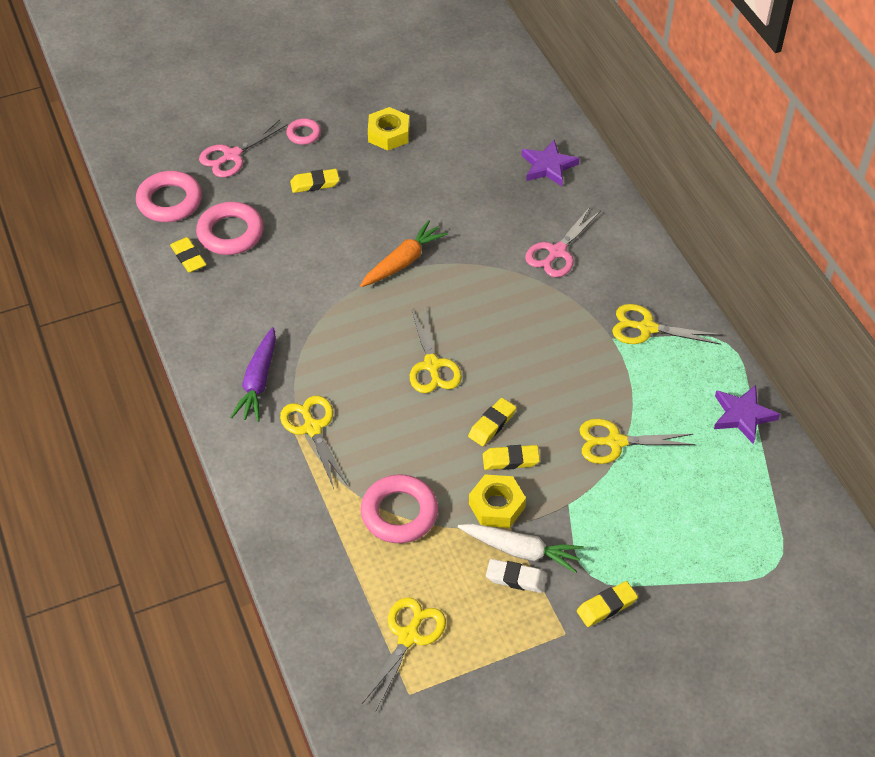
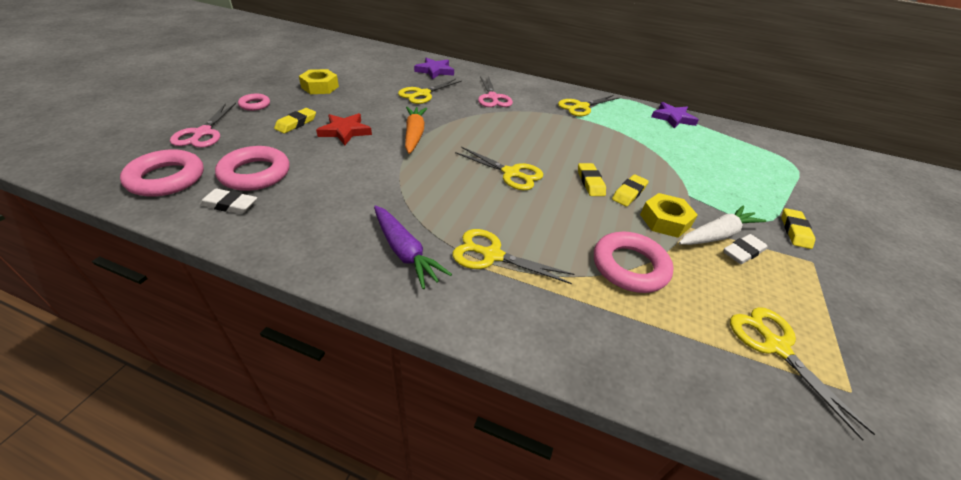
camera: 50 degrees left, 10 degrees down
yellow eraser [170,237,206,273] -> white eraser [200,189,257,214]
yellow scissors [579,418,696,464] -> yellow scissors moved to [398,79,462,104]
none -> red star [316,113,372,145]

